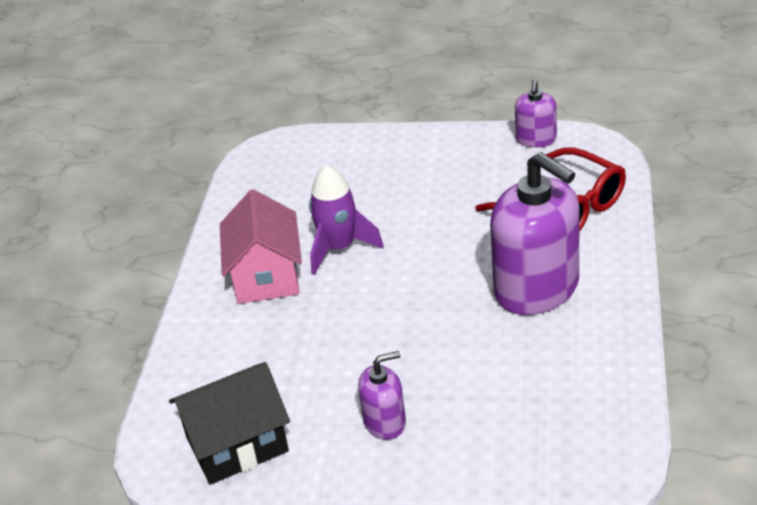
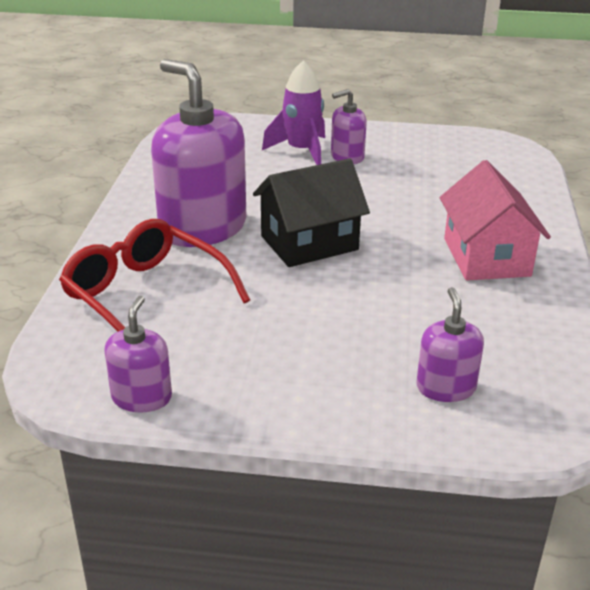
camera: 175 degrees right, 5 degrees down
black house [169,362,290,485] -> black house moved to [253,158,370,267]
purple rocket [309,165,384,275] -> purple rocket moved to [262,60,325,165]
none -> purple soap dispenser [416,287,484,402]

